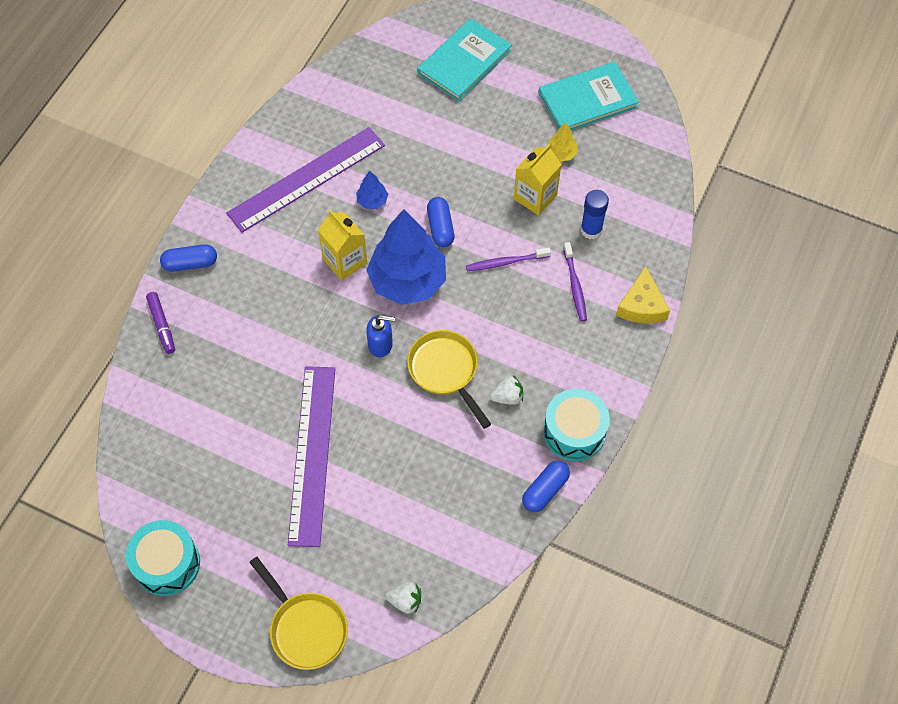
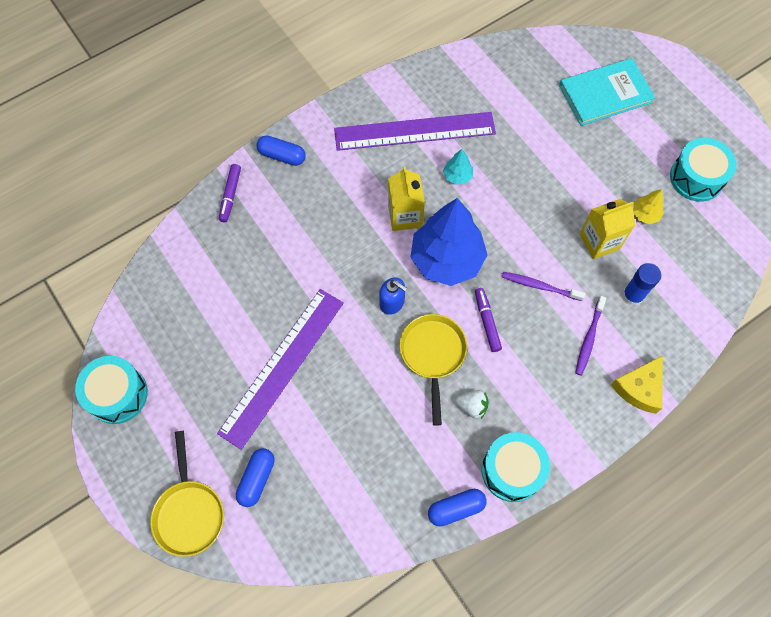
camera: 30 degrees right, 5 degrees up
blue tree [356,170,388,209] -> turquoise tree [443,149,473,185]
white strawberry [385,582,421,614] -> none
blue capsule [427,197,455,247] -> blue capsule moved to [236,448,275,507]
turquoise book [539,62,639,131] -> turquoise drum [670,138,737,202]
none -> purple marker [475,288,502,352]

